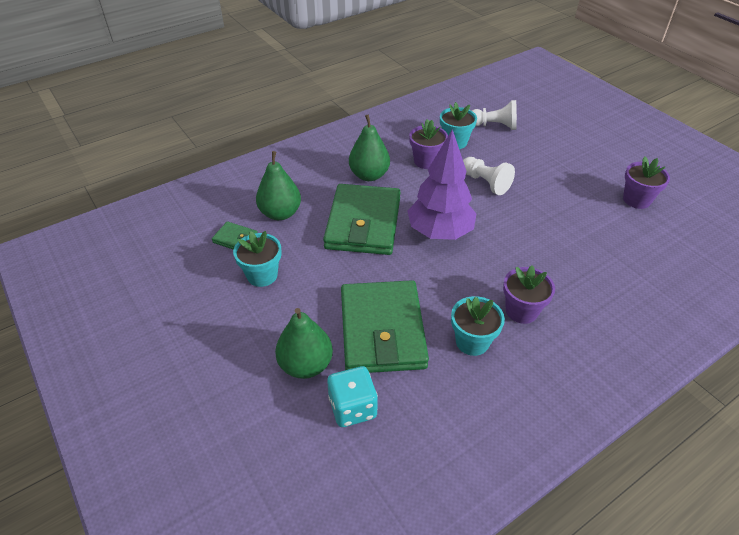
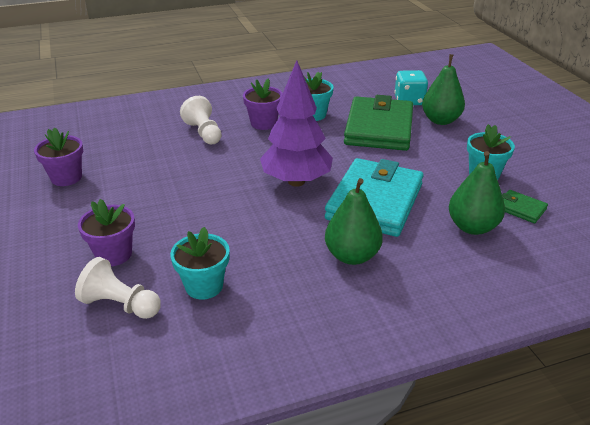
camera: 165 degrees left, 10 degrees down
green wallet [323,184,401,255] -> turquoise wallet [325,158,424,237]
purple flower pot [409,119,448,169] -> purple flower pot moved to [78,199,135,266]
white pawn [463,157,515,195] -> white pawn moved to [180,96,222,144]

